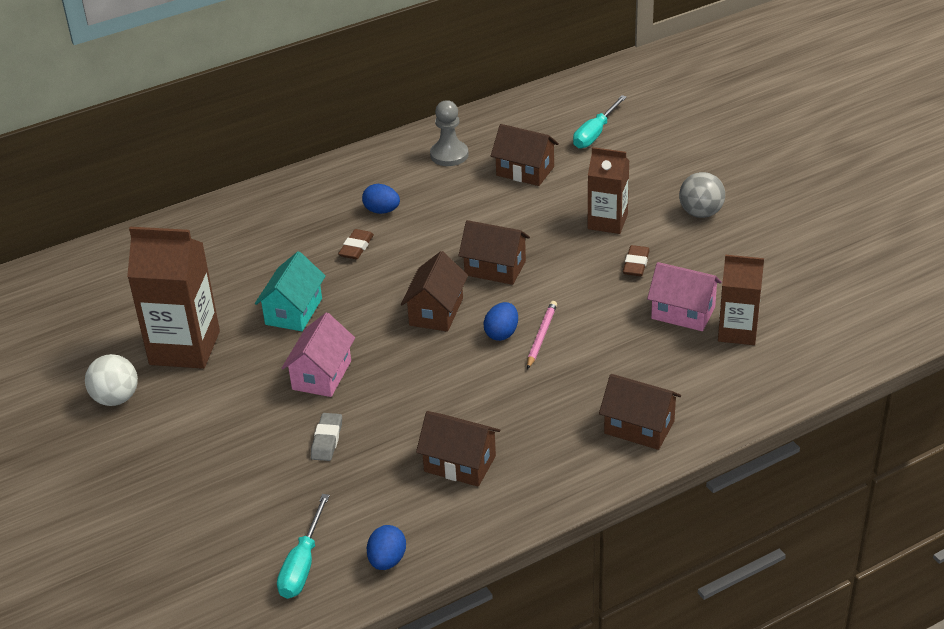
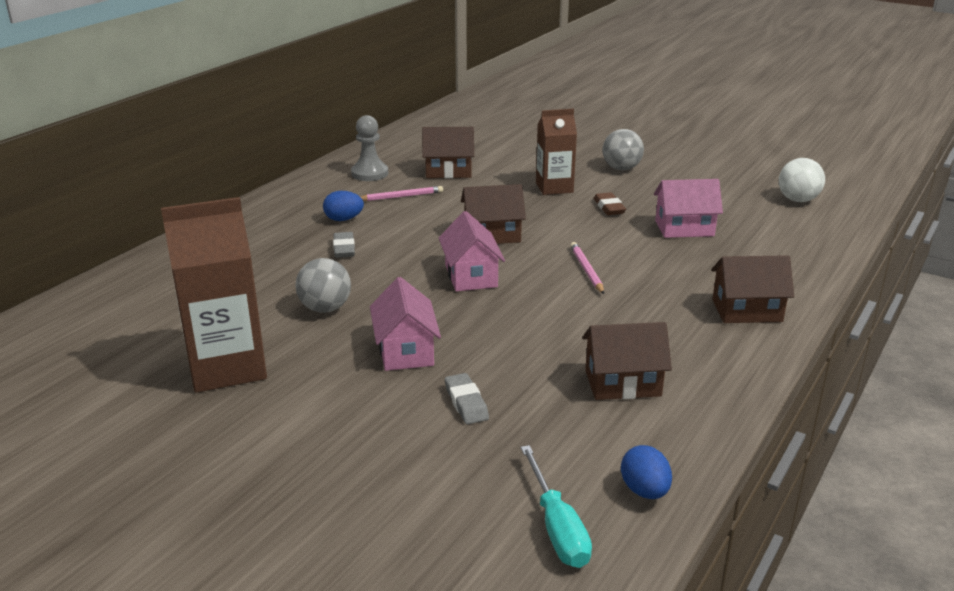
camera: 30 degrees left, 10 degrees down
white ball [85,354,138,406] -> white ball moved to [779,158,825,202]
turquoise house [255,251,326,331] -> grey ball [295,258,351,313]
brown eraser [338,229,374,259] -> grey eraser [333,232,355,258]
brown house [401,251,468,332] -> pink house [439,211,505,291]
blue egg [483,302,518,341] -> none
turquoise screwdriver [573,95,627,149] -> none
brown carton [718,255,764,345] -> none
none -> pink pencil [360,186,443,201]

